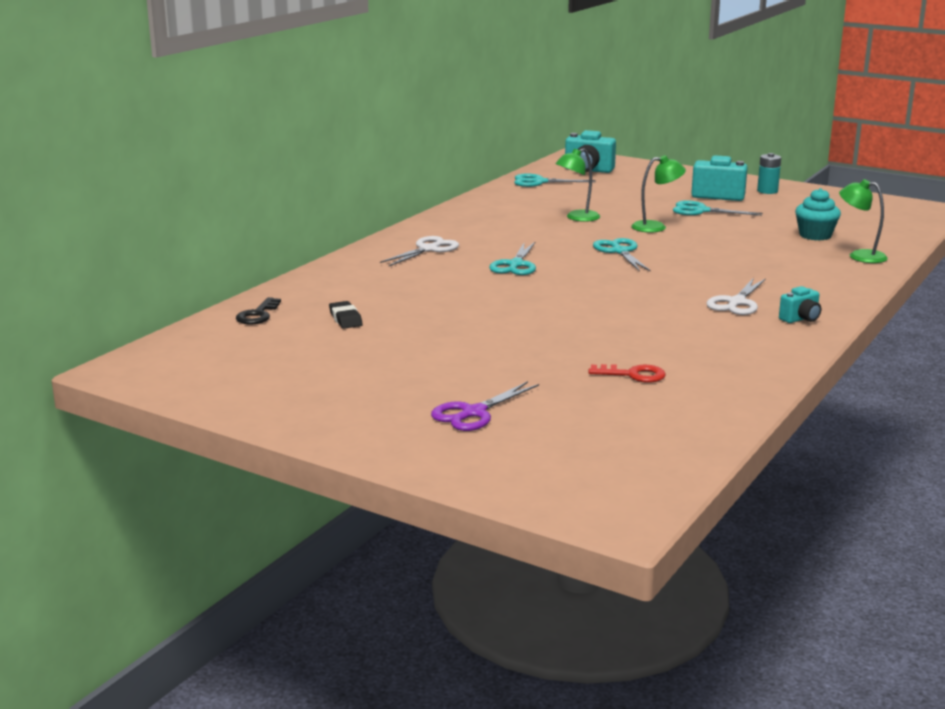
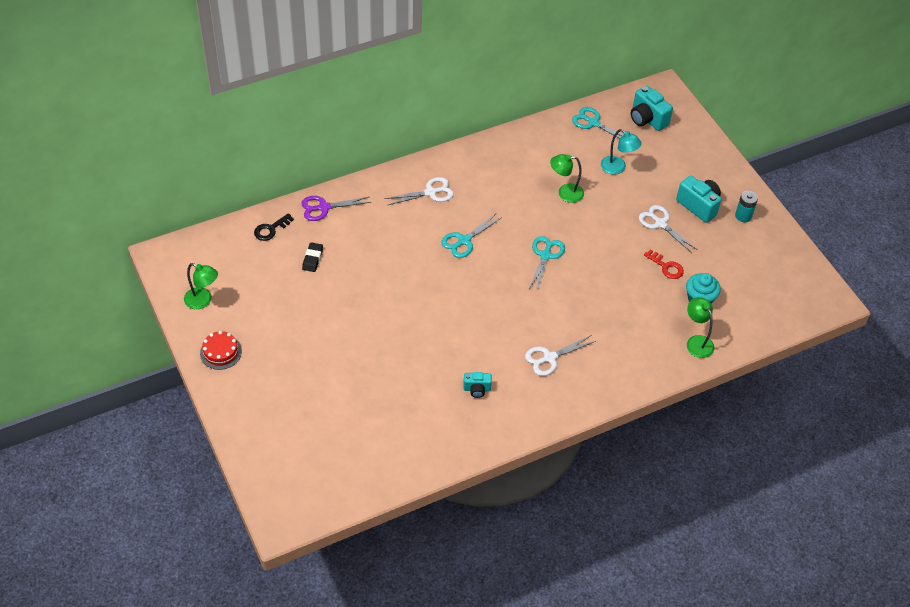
camera: 30 degrees right, 30 degrees up
purple scissors [431,381,539,431] -> purple scissors moved to [301,196,372,221]
red key [588,364,666,383] -> red key moved to [644,249,684,279]
green lamp [631,155,686,233] -> green lamp moved to [184,263,218,309]
turquoise scissors [673,200,763,216] -> white scissors [639,205,698,254]
turquoise camera [779,286,821,323] -> turquoise camera moved to [463,372,492,398]
none -> red cake [200,331,242,370]
none -> turquoise lamp [601,129,642,175]

